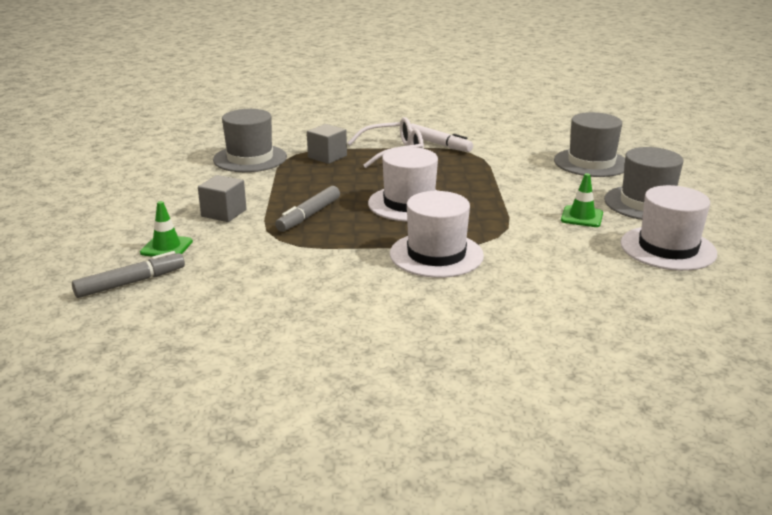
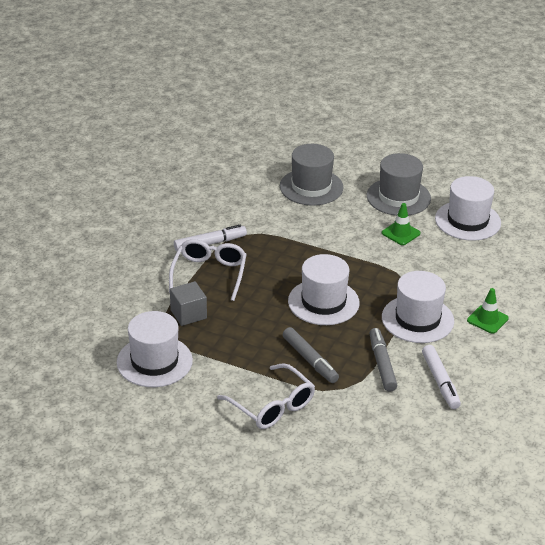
camera: 65 degrees left, 10 degrees up
grey marker [72,251,185,298] -> grey marker moved to [369,328,397,392]
green traffic cone [140,201,193,257] -> green traffic cone moved to [467,288,509,334]
grey cube [198,175,247,222] -> white glasses [217,363,315,429]
grey hat [213,109,287,172] -> white hat [117,311,193,387]
none -> white marker [422,345,461,409]

